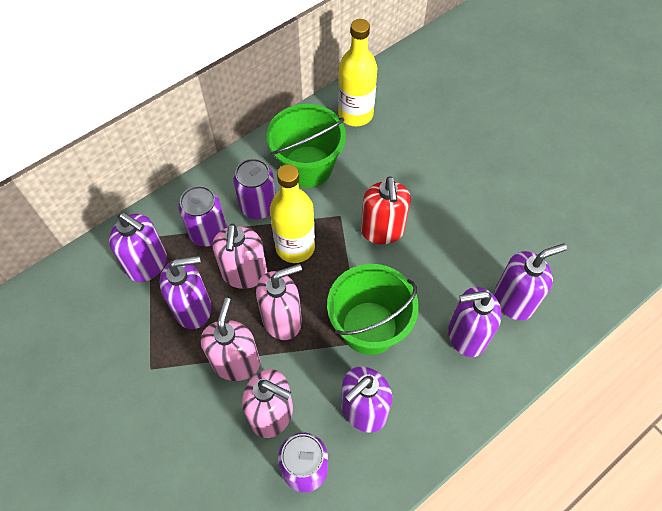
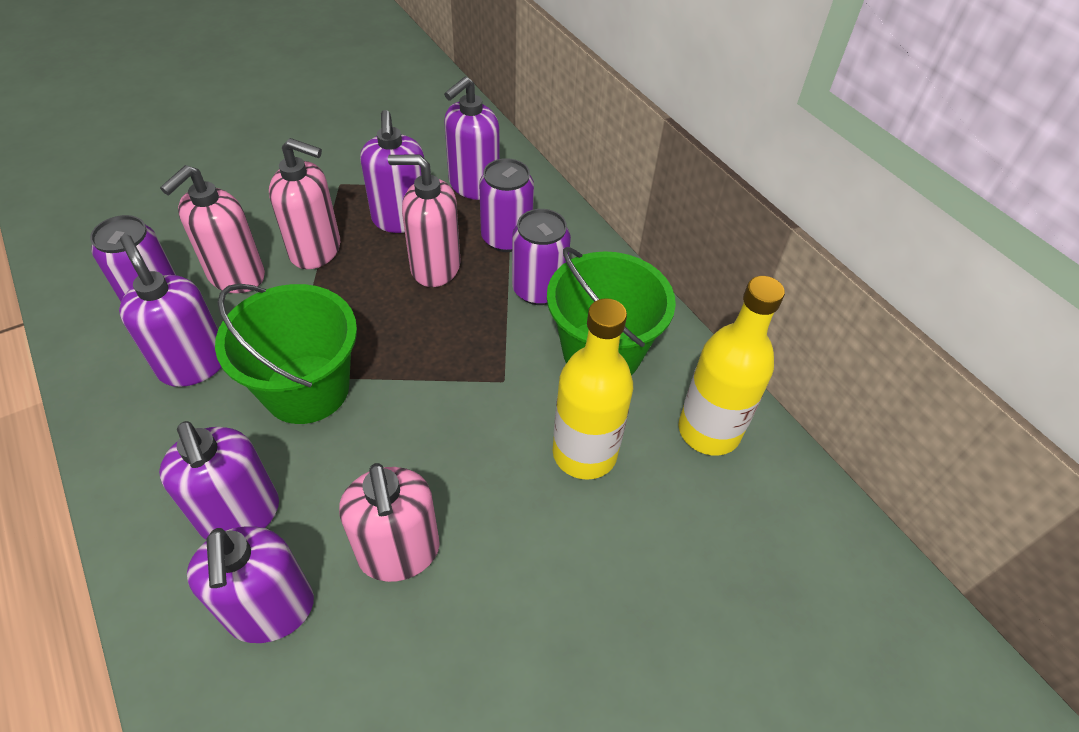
camera: 95 degrees right, 10 degrees down
pink soap dispenser [256,264,302,340] -> pink soap dispenser moved to [339,463,440,582]
yellow bottle [270,164,315,263] -> yellow bottle moved to [553,298,633,480]
red soap dispenser [361,176,411,244] -> none
purple soap dispenser [448,287,502,357] -> purple soap dispenser turned 150 degrees clockwise [159,421,279,540]

